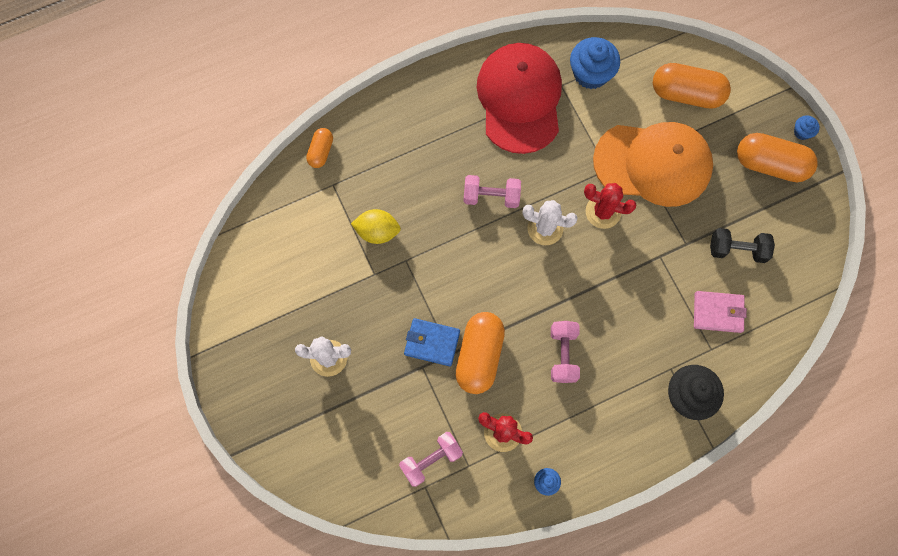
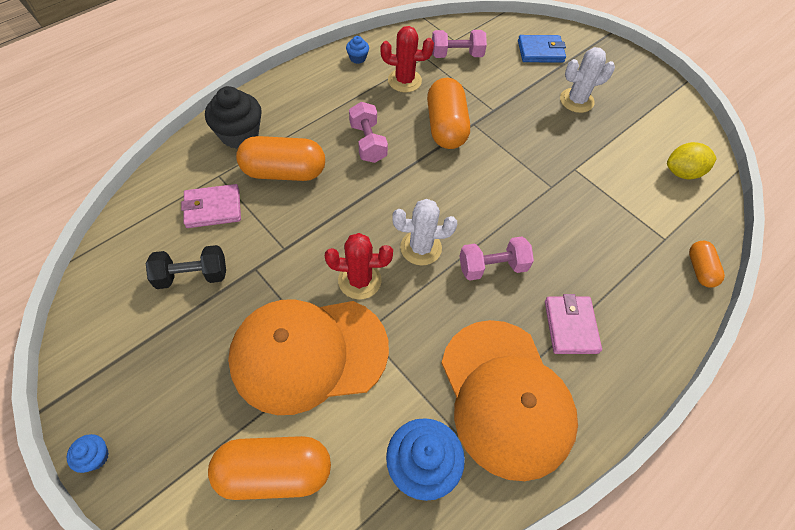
camera: 160 degrees right, 15 degrees down
yellow lemon [351,209,401,244] -> yellow lemon moved to [667,142,717,179]
pink dumbbell [399,432,463,487] -> pink dumbbell turned 45 degrees clockwise [432,30,487,58]
blue wallet [404,318,460,366] -> blue wallet moved to [518,35,566,62]
red cap [477,43,562,154] -> orange cap [441,320,578,481]
orange capsule [737,133,818,182] -> orange capsule moved to [236,136,325,181]
none -> pink wallet [545,294,602,354]

